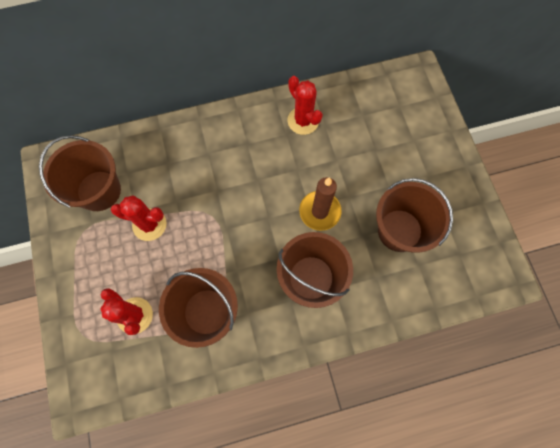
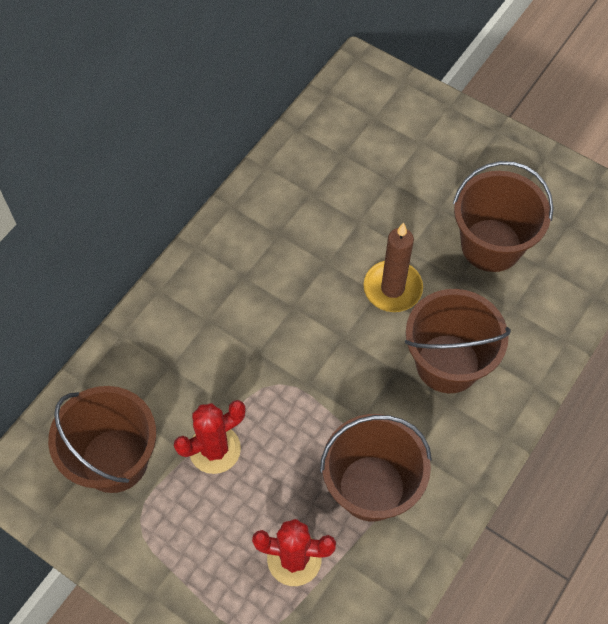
camera: 40 degrees left, 10 degrees down
red cactus [287,76,323,135] -> none

